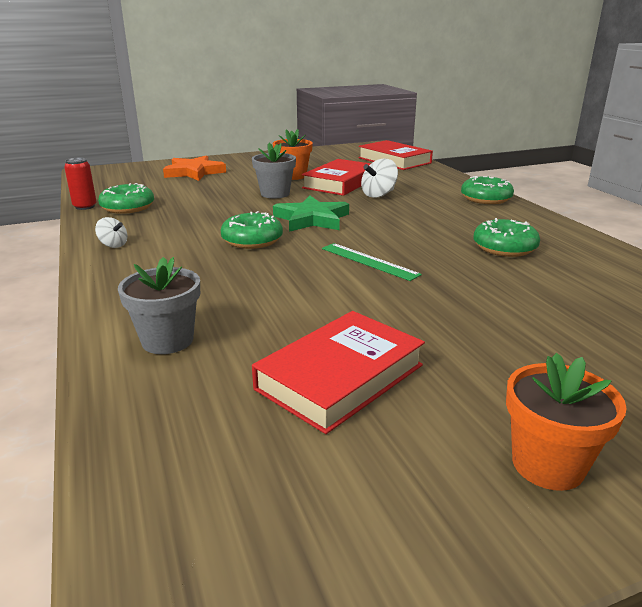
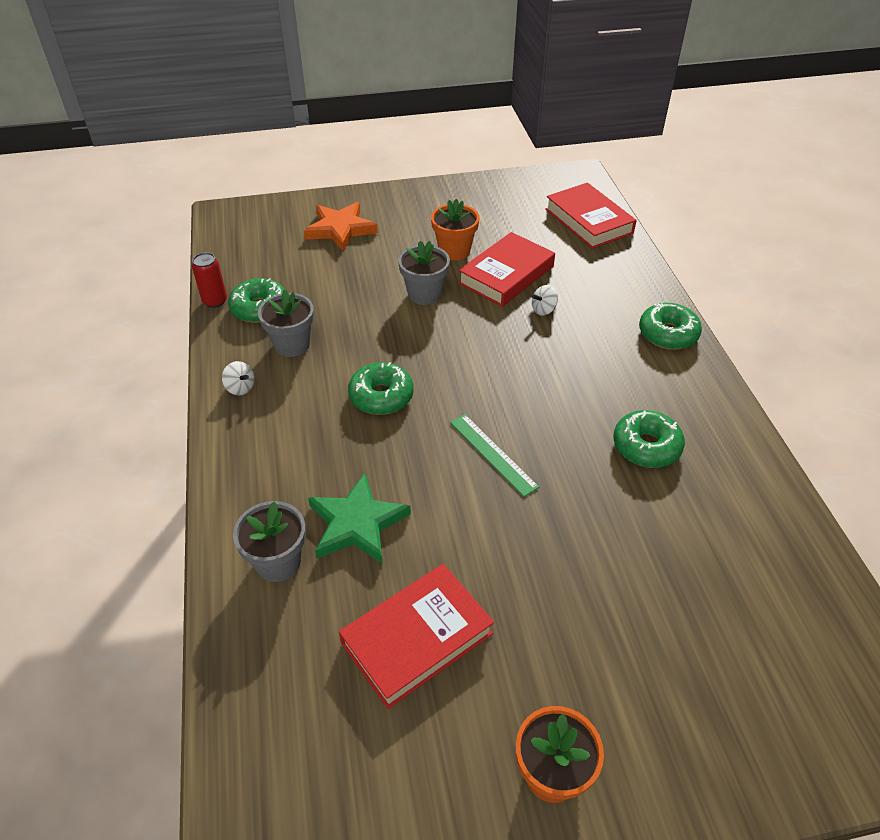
camera: 10 degrees right, 20 degrees up
green star [273,195,349,232] -> green star moved to [308,473,411,564]
white spinning top [361,158,398,198] -> white spinning top [532,285,558,315], size x0.63
none -> grey flower pot [258,289,314,357]

